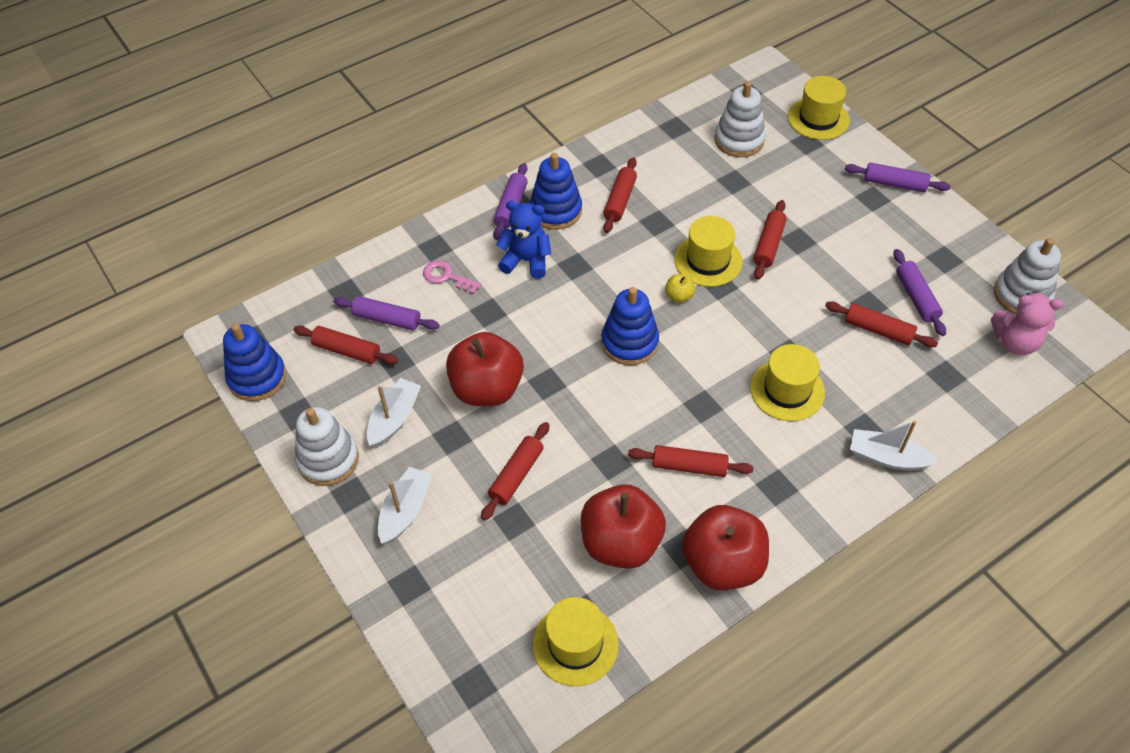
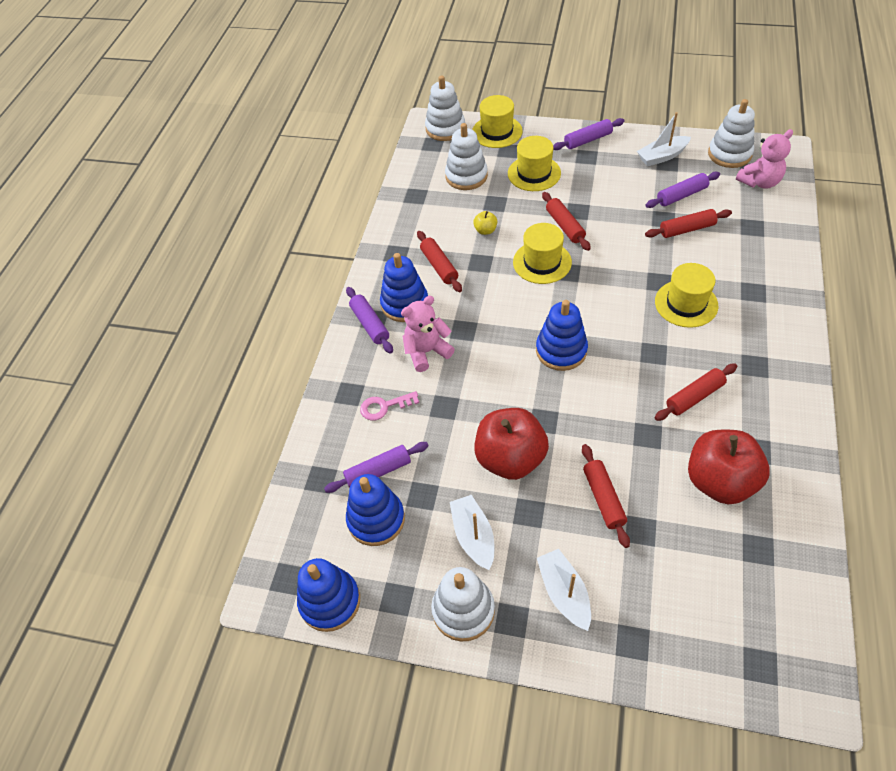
camera: 40 degrees left, 0 degrees up
red rolling pin [294,325,398,364] -> blue stacking toy [346,474,405,546]
blue teddy bear [496,201,551,279] -> pink teddy bear [401,296,455,372]
yellow hat [533,597,619,686] -> yellow hat moved to [508,136,561,191]
yellow apple [665,274,695,303] -> yellow apple moved to [473,211,497,235]
red apple [682,505,769,591] -> none
white boat [850,421,939,470] -> white boat moved to [637,112,691,166]
purple rolling pin [893,249,946,336] -> purple rolling pin turned 60 degrees counterclockwise [646,172,720,208]
none -> white stacking toy [425,76,465,141]

